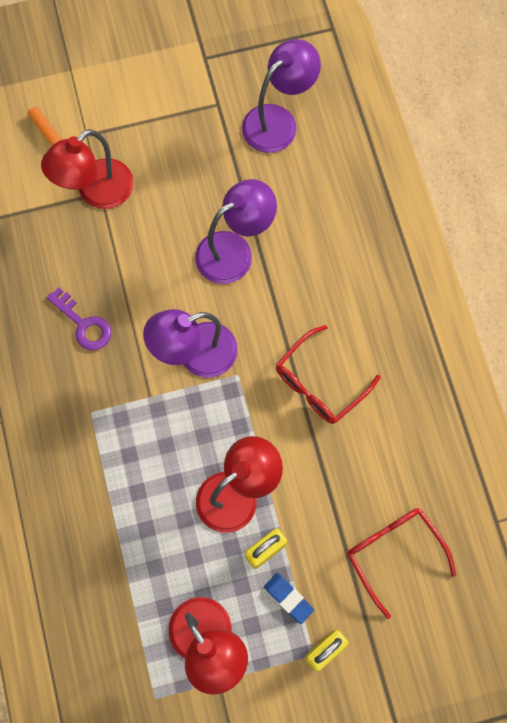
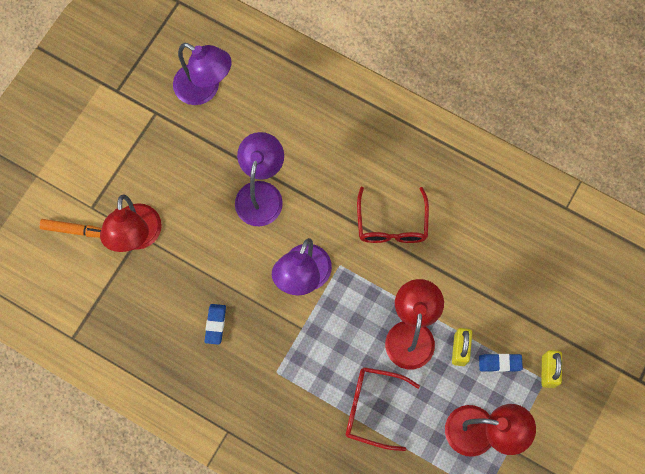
camera: 45 degrees left, 0 degrees up
purple key [46,287,111,350] -> blue eraser [205,304,226,345]
purple lamp [242,39,321,153] -> purple lamp turned 120 degrees clockwise [173,43,232,105]
red glasses [347,508,456,619] -> red glasses moved to [346,367,420,451]

